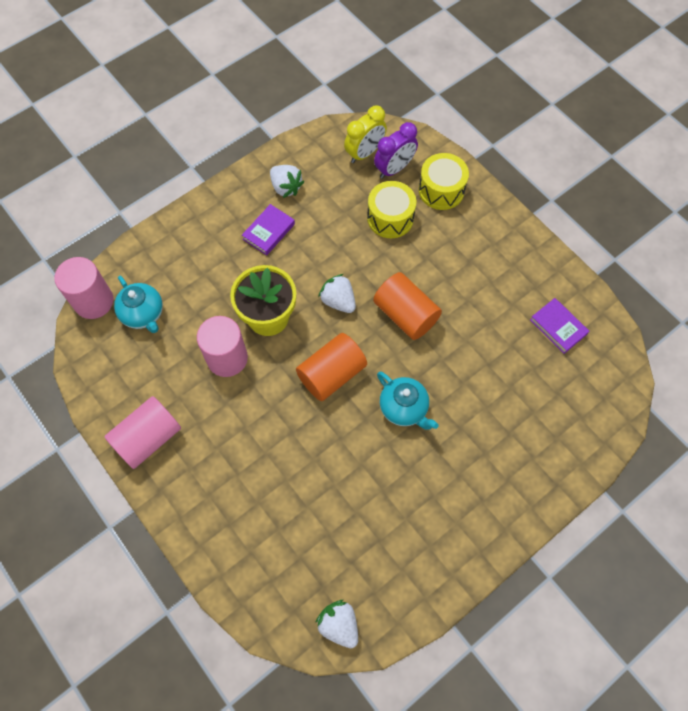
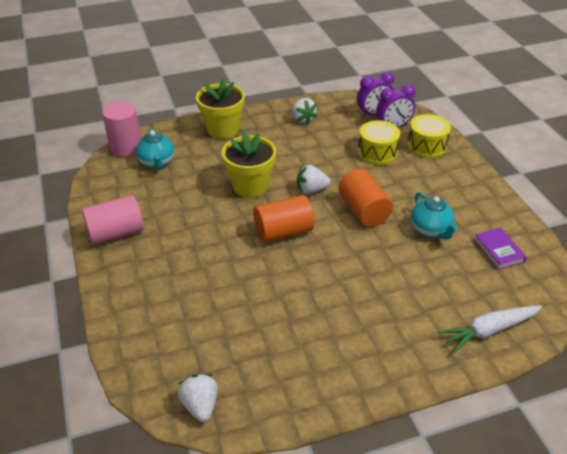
camera: 20 degrees right, 25 degrees down
pink cylinder [197,316,248,377] -> none
purple book [242,204,295,256] -> none
white strawberry [318,274,356,313] -> white strawberry turned 75 degrees counterclockwise [297,165,331,194]
yellow clock [344,106,387,163] -> purple clock [357,72,394,117]
turquoise teapot [377,372,439,430] -> turquoise teapot moved to [411,192,458,240]
none -> yellow flower pot [196,78,245,139]
none -> white carrot [439,305,542,353]

